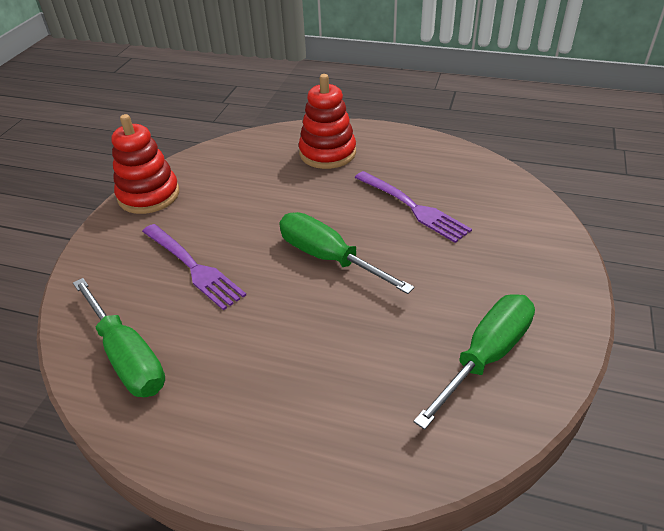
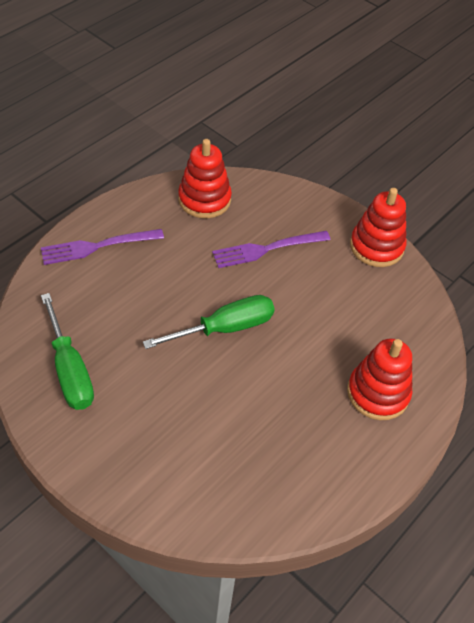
camera: 110 degrees right, 10 degrees up
green screwdriver [73,278,165,397] -> red stacking toy [178,139,232,218]
purple fork [355,171,472,243] -> purple fork moved to [41,229,164,265]

